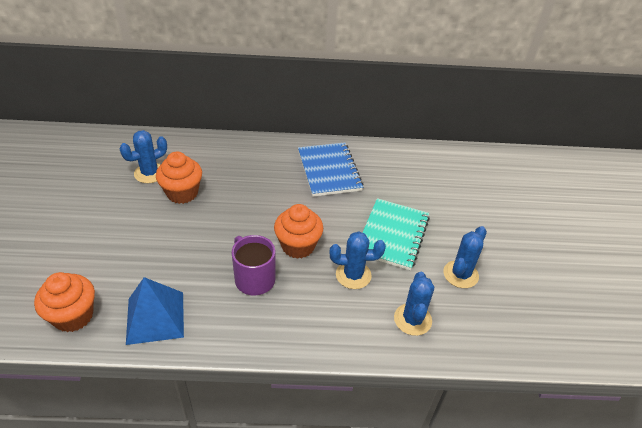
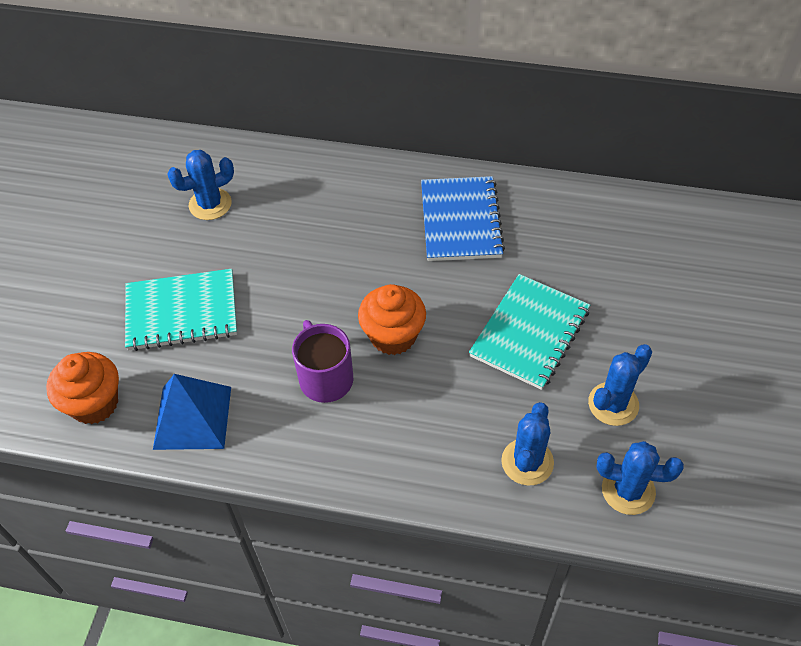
camera: 15 degrees right, 10 degrees up
orange cupcake [156,152,202,204] -> none
blue cactus [330,231,386,289] -> blue cactus moved to [596,441,684,515]
none -> turquoise notebook [125,269,237,351]

